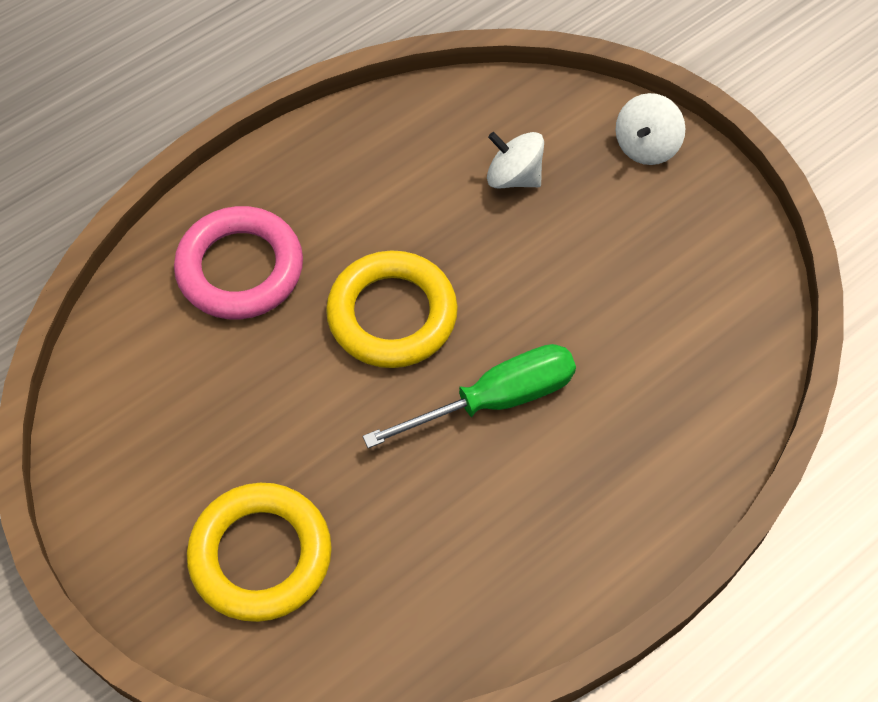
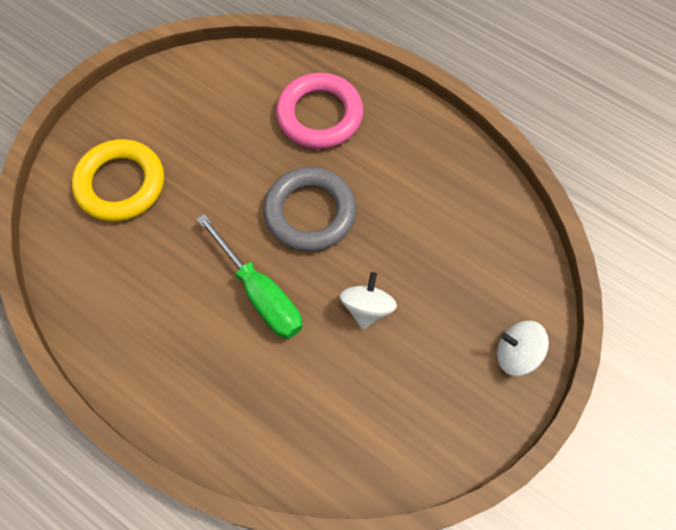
camera: 75 degrees right, 5 degrees up
yellow ring [326,250,458,368] -> grey ring [263,167,356,252]
white spinning top [487,132,544,188] -> white spinning top moved to [340,272,397,330]

